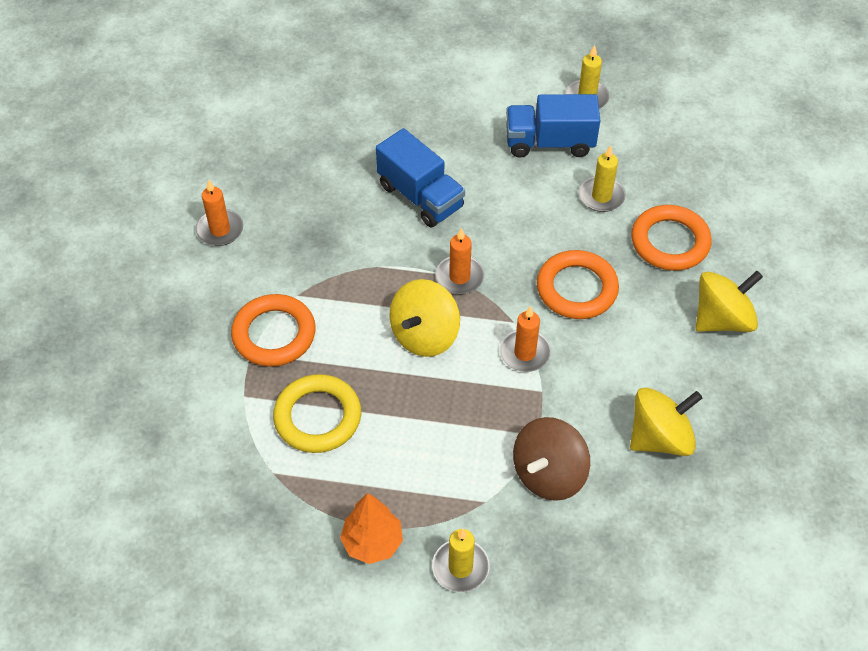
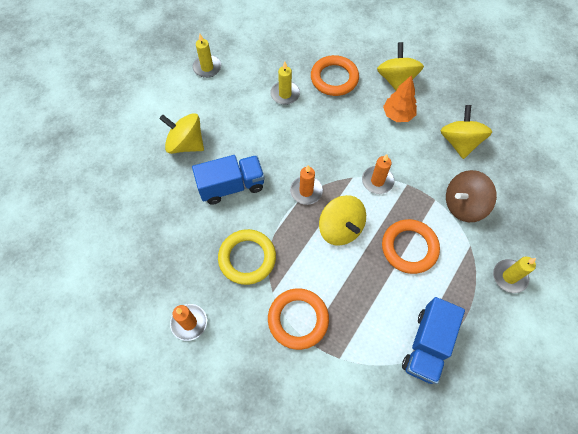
camera: 65 degrees left, 10 degrees up
yellow ring [273,374,361,453] -> yellow ring moved to [218,229,276,285]
orange tree [340,493,403,564] -> orange tree moved to [383,75,417,122]
blue truck [506,94,600,158] -> blue truck moved to [402,297,465,384]
brown spinning top [513,417,590,501] -> brown spinning top turned 90 degrees clockwise [446,170,497,222]
orange ring [537,250,619,319] -> orange ring moved to [382,219,440,274]
none -> yellow spinning top [159,113,204,154]

